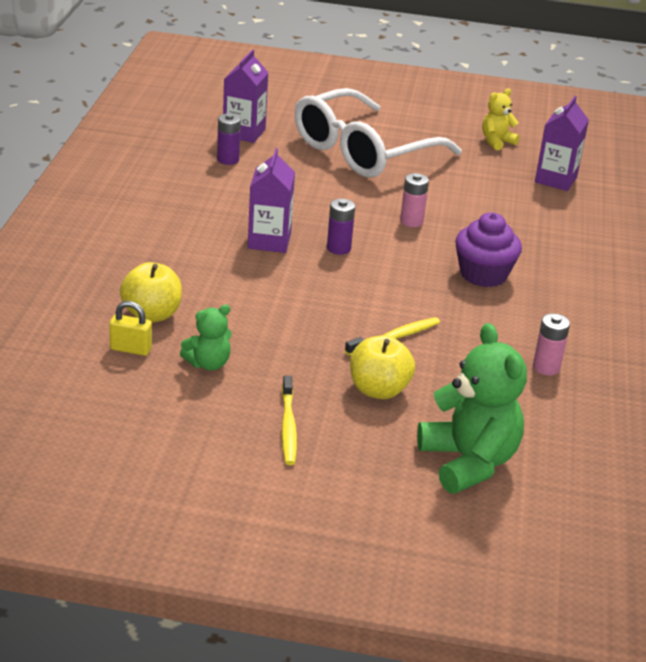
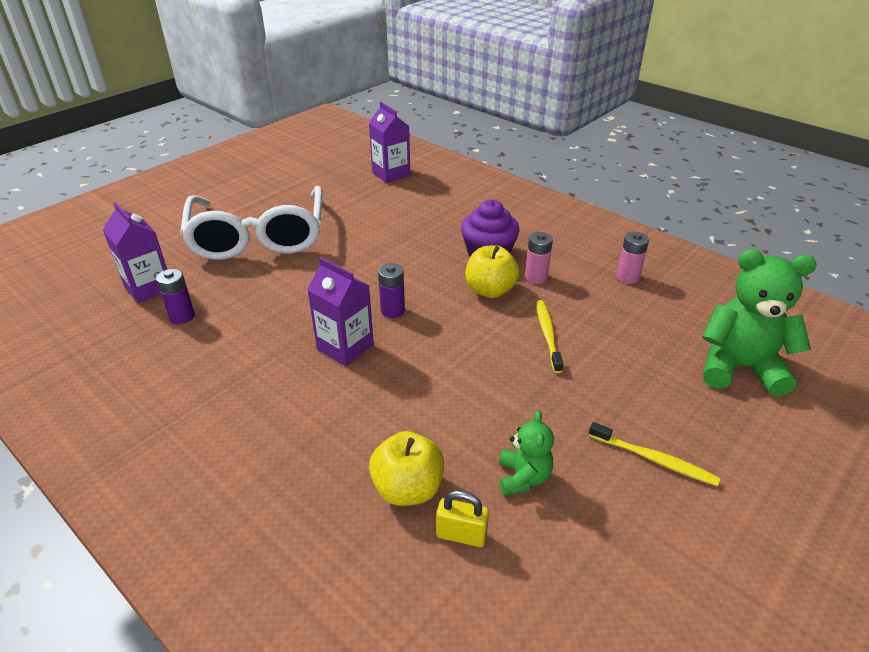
camera: 55 degrees left, 5 degrees up
yellow padlock [109,301,152,356] -> yellow padlock turned 60 degrees clockwise [436,490,489,547]
yellow apple [350,335,415,399] -> yellow apple moved to [465,245,520,298]
pink battery [400,173,429,227] -> pink battery moved to [525,232,553,284]
yellow teddy bear [482,89,520,150] -> none

